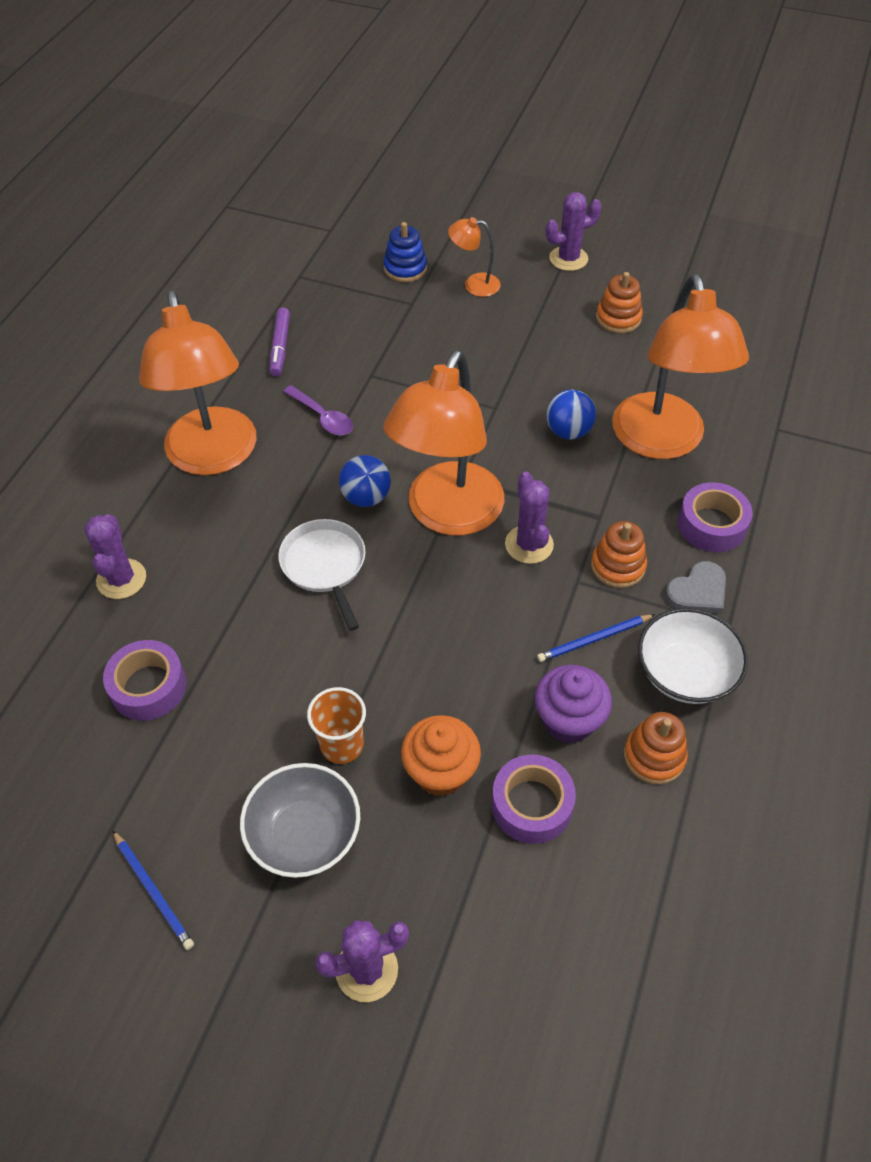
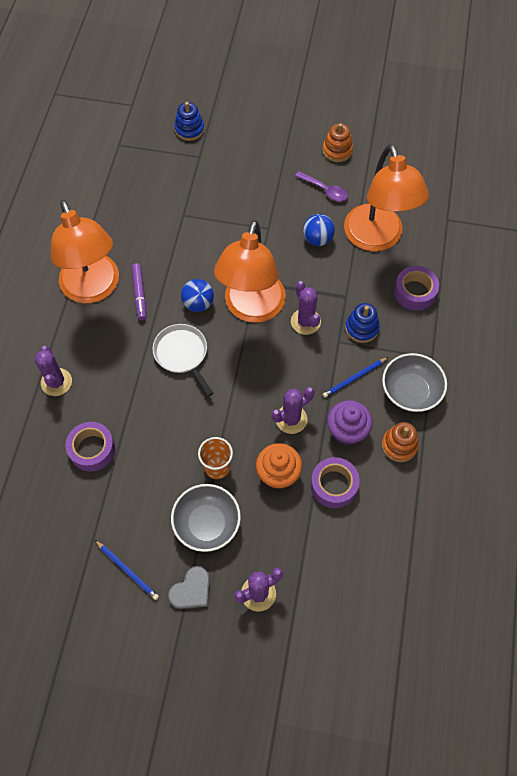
camera: 10 degrees left, 10 degrees up
purple marker [269,307,290,376] -> purple marker moved to [131,263,147,320]
purple spoon [283,385,353,436] -> purple spoon moved to [295,171,348,201]
orange lamp [448,217,501,297] -> none
purple cactus [546,192,602,271] -> purple cactus moved to [271,387,315,434]
orange stacking toy [591,521,647,588] -> blue stacking toy [345,303,380,343]
white bowl [638,608,748,704] -> grey bowl [382,353,447,412]
grey heart [665,561,726,613] -> grey heart moved to [168,566,210,609]

